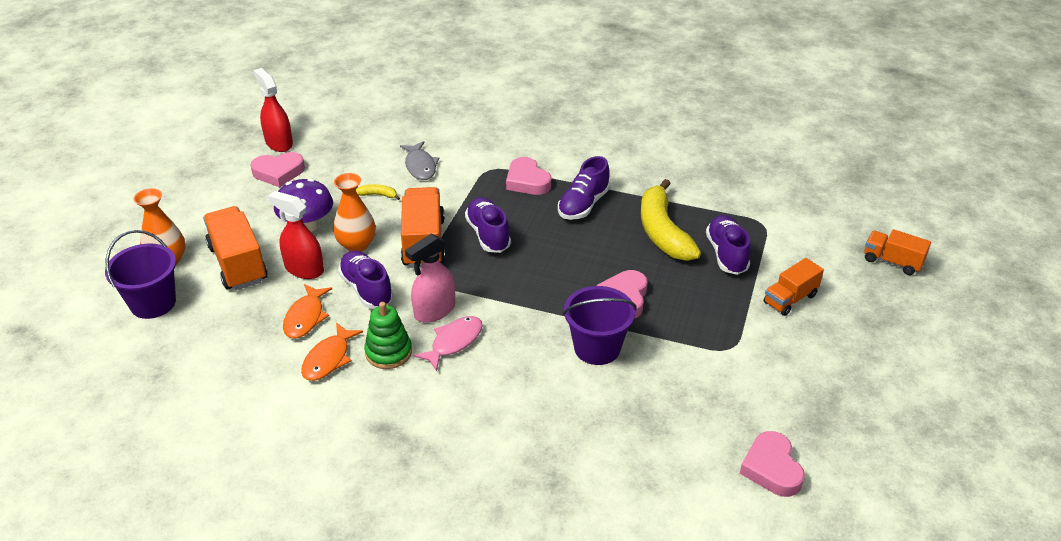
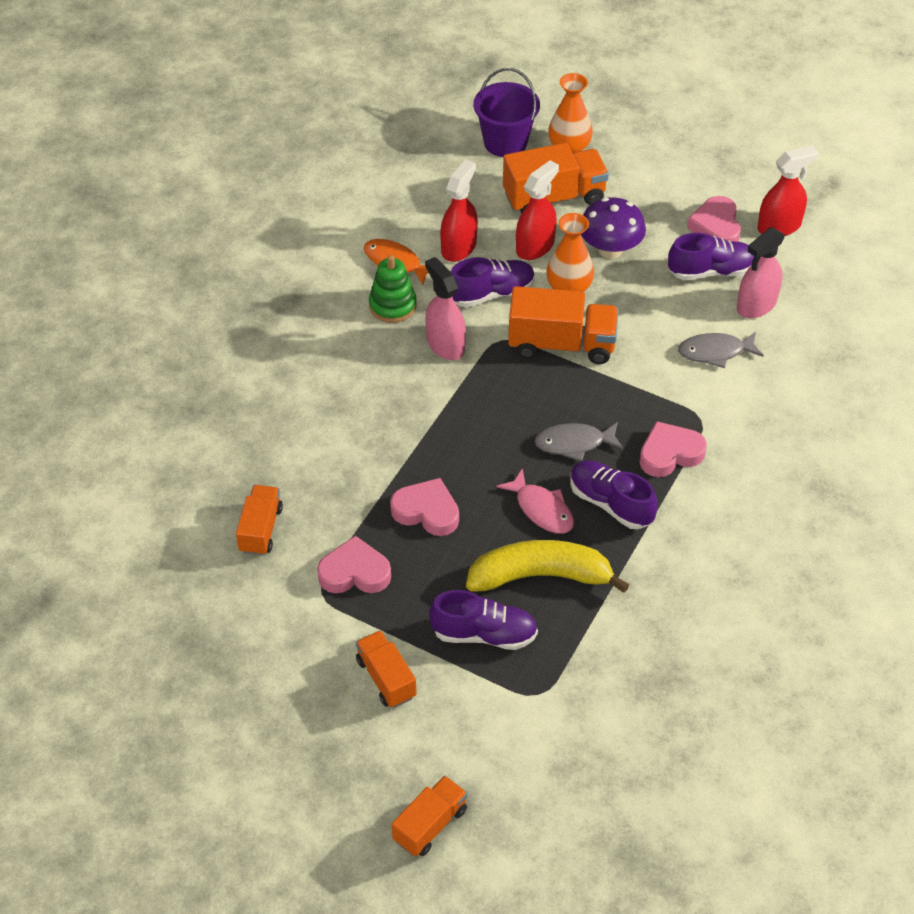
camera: 100 degrees right, 10 degrees up
orange fish [283,284,332,339] -> red spray bottle [440,159,478,262]
yellow banana [356,184,400,200] -> none
pink fish [413,316,483,371] -> pink fish moved to [496,468,574,534]
purple shoe [465,197,511,253] -> purple shoe moved to [668,233,754,280]
purple bucket [563,286,637,365] -> none
pink heart [740,431,805,497] -> pink heart moved to [317,536,391,593]
none -> orange truck [236,485,283,556]
none -> grey fish [535,422,624,461]
none -> pink spray bottle [737,227,785,318]

